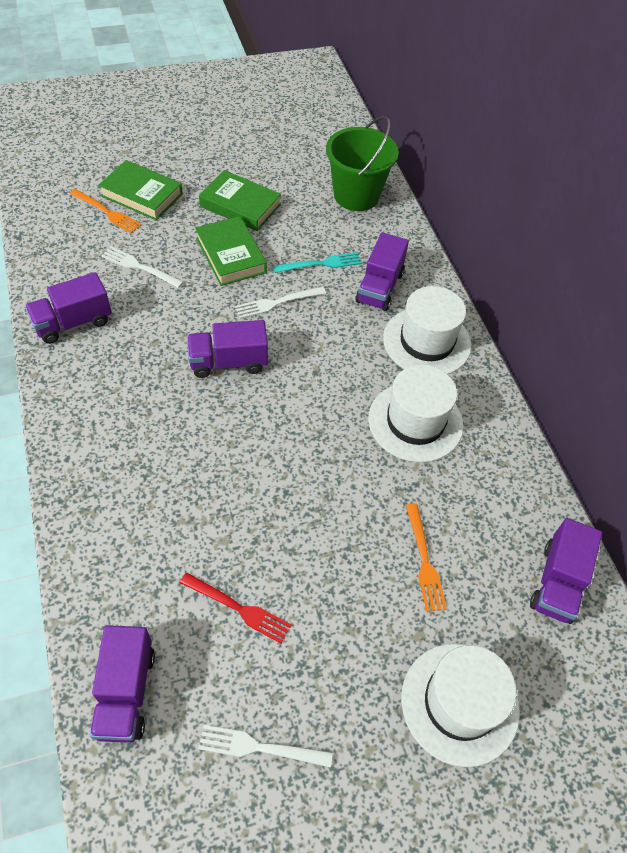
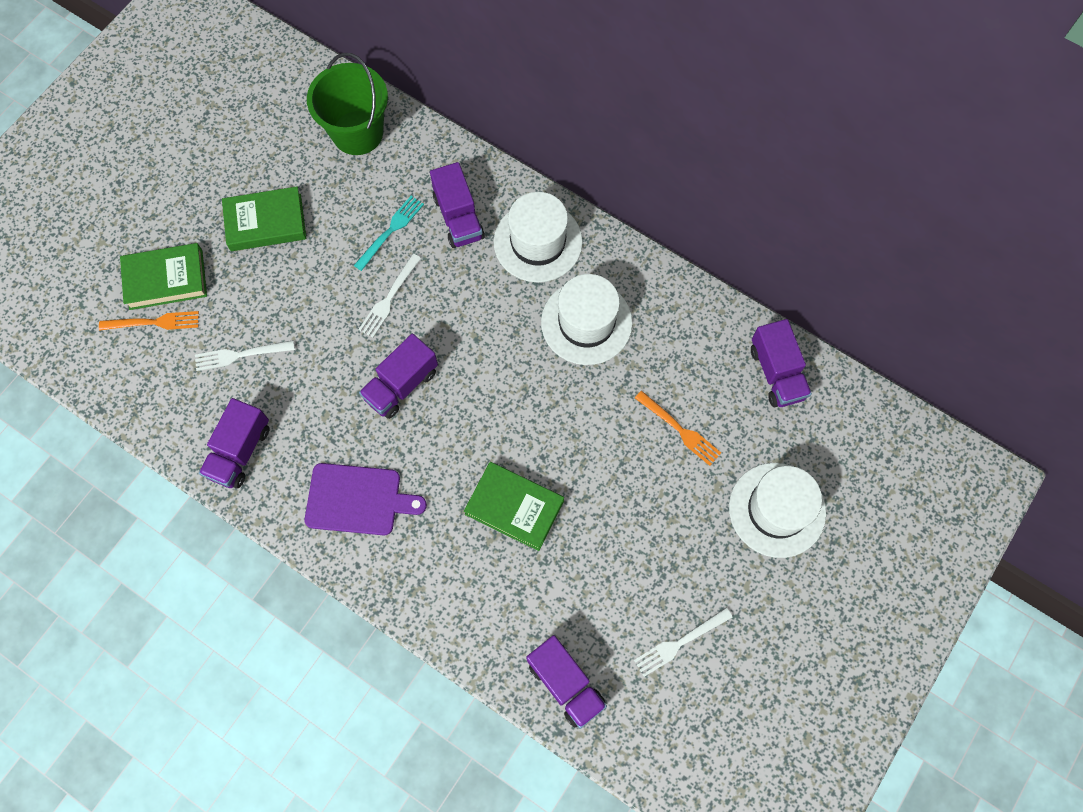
camera: 35 degrees left, 15 degrees up
red fork [180,572,292,643] -> none
green book [195,216,267,286] -> green book moved to [464,462,564,551]
none -> purple cutting board [305,463,427,535]

